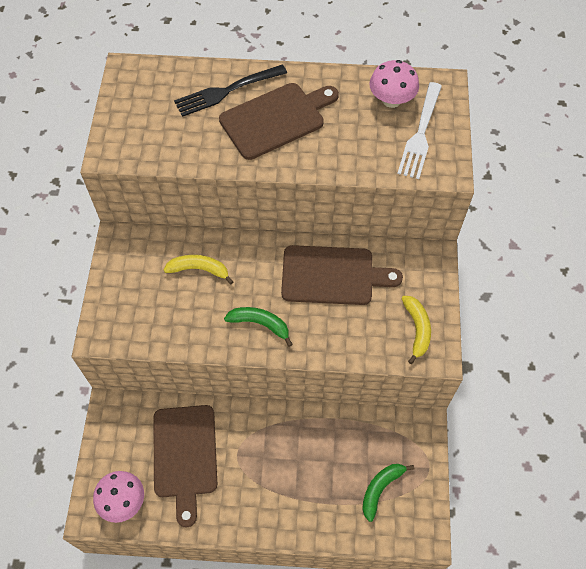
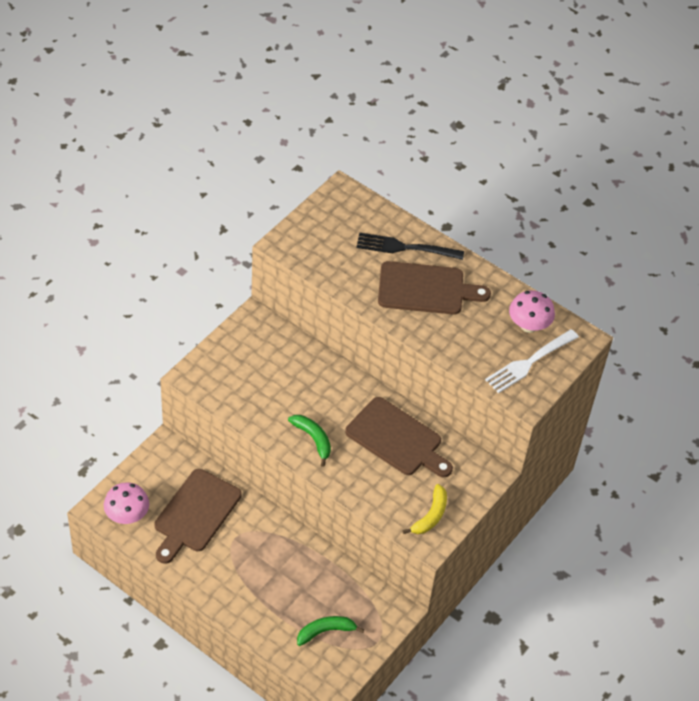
camera: 30 degrees right, 10 degrees down
yellow banana [164,255,234,284] -> none

